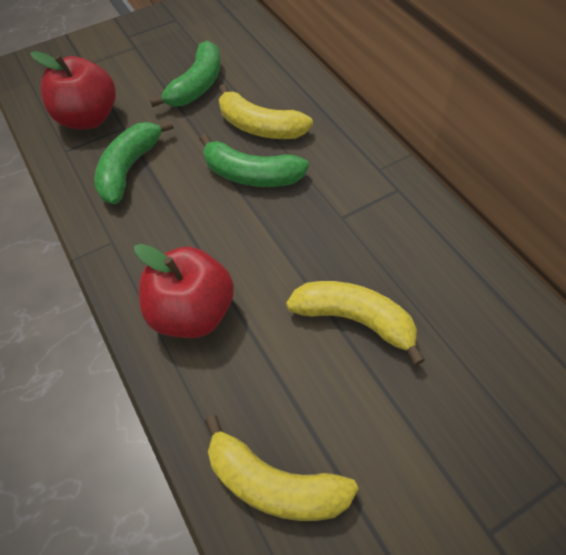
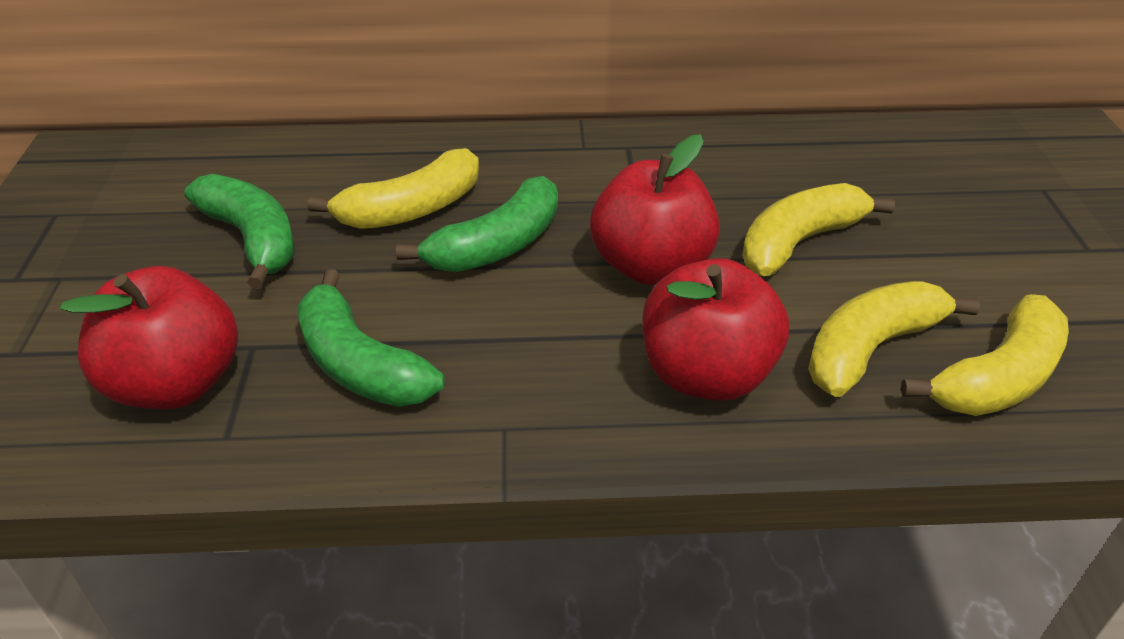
camera: 65 degrees left, 15 degrees down
none -> red apple [590,134,720,285]
none -> yellow banana [808,281,980,397]

